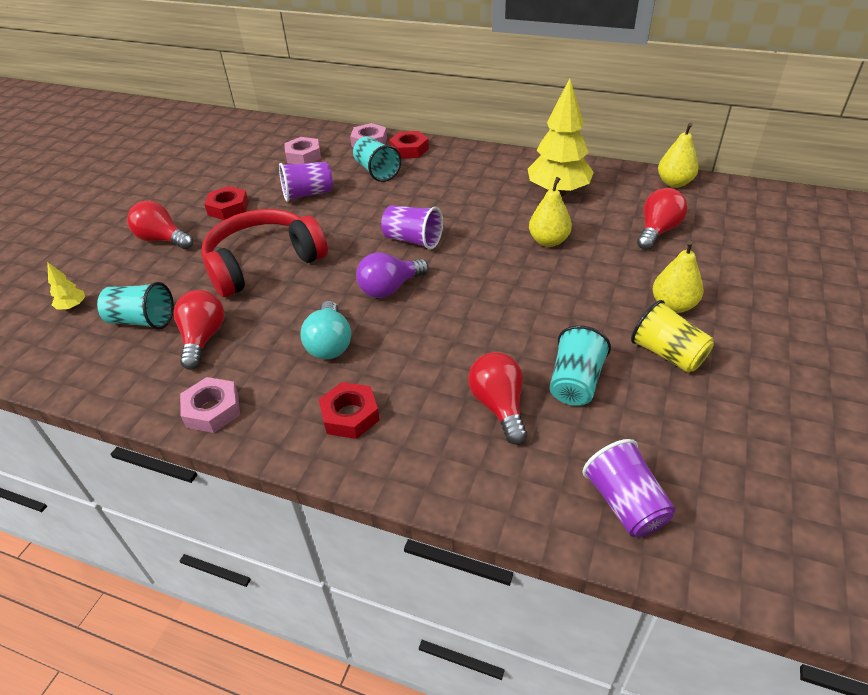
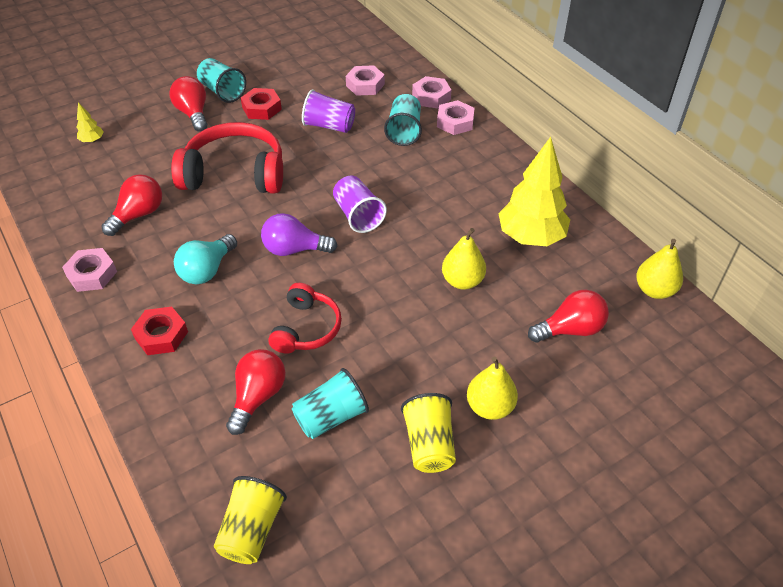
camera: 35 degrees right, 5 degrees up
turquoise cup [97,282,174,329] -> turquoise cup moved to [197,58,246,103]
red nut [389,131,429,159] -> pink nut [437,100,474,135]
purple cup [583,439,675,537] -> yellow cup [214,476,287,564]
none -> red headphones [268,283,342,354]

